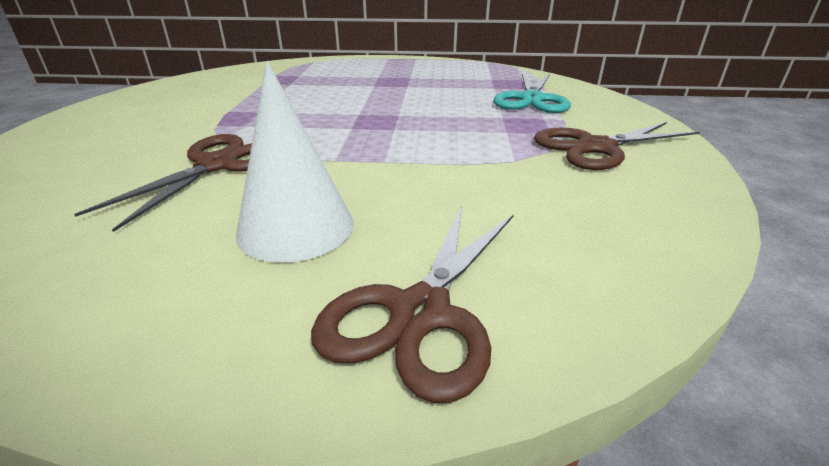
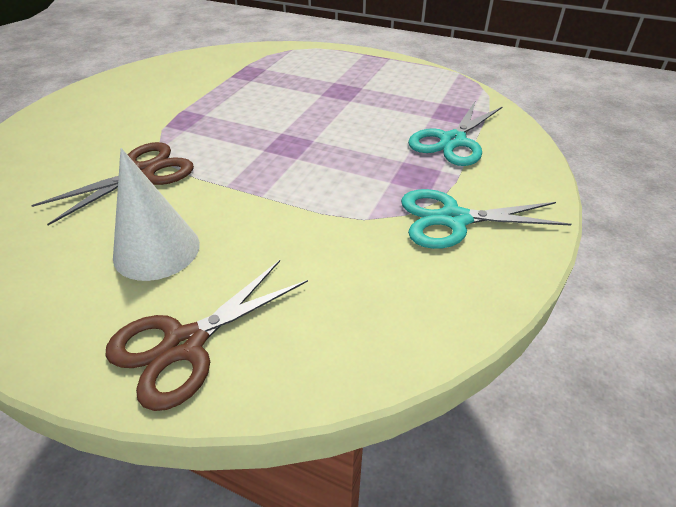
camera: 20 degrees right, 10 degrees up
brown scissors [534,122,700,170] -> turquoise scissors [401,189,572,249]

